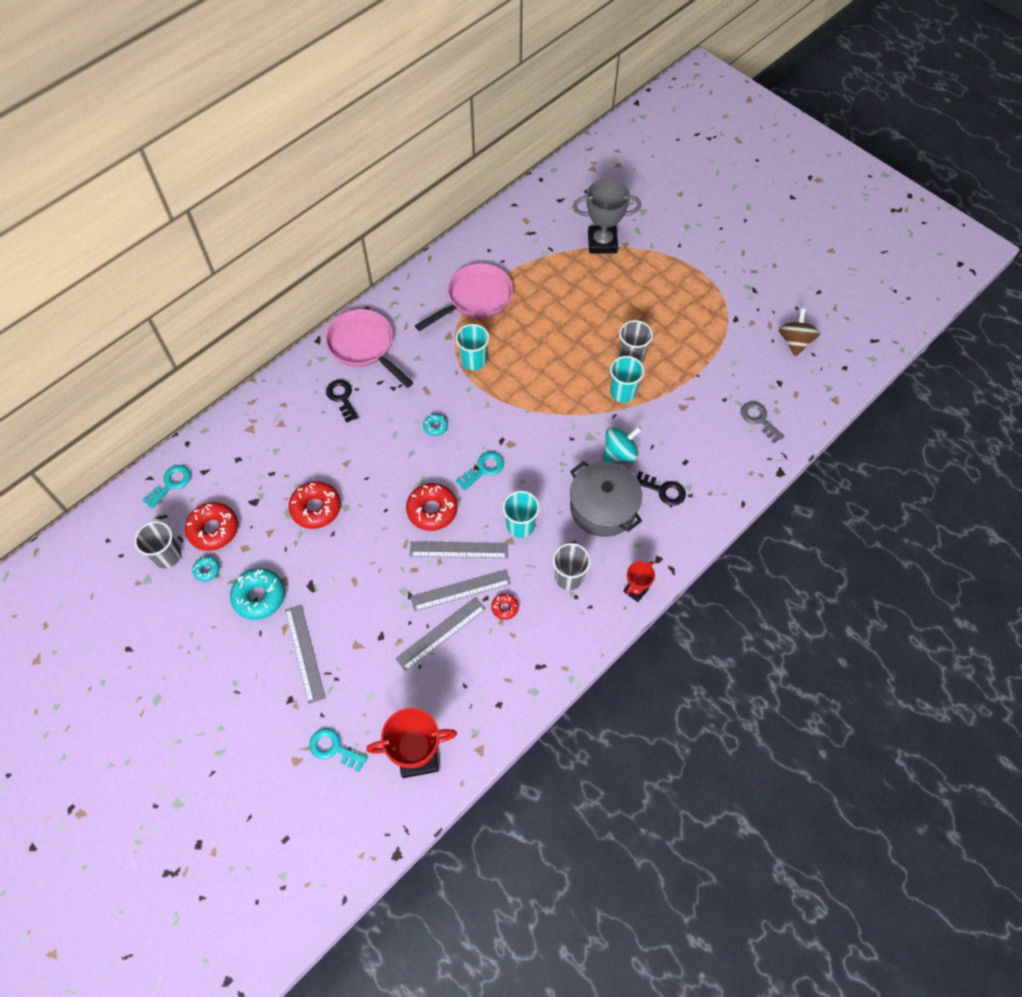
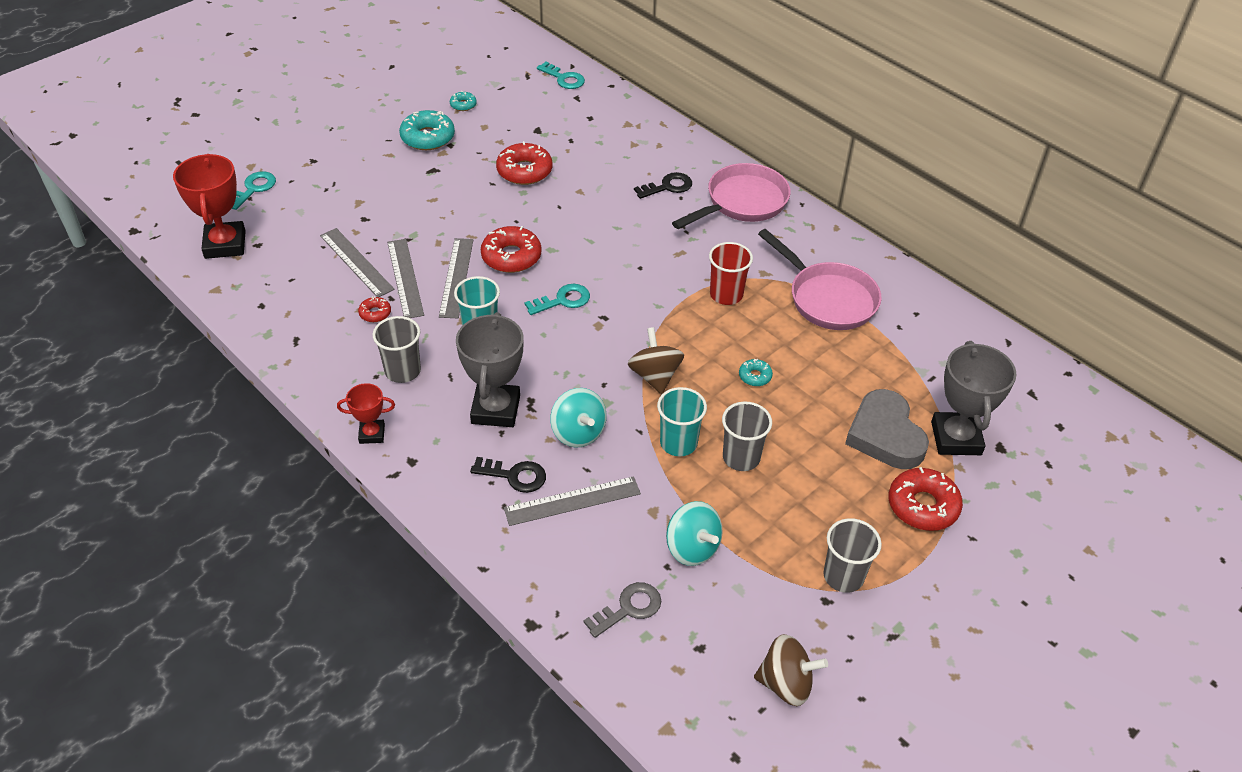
camera: 90 degrees right, 15 degrees down
grey cup [134,521,181,568] -> grey cup moved to [823,518,882,593]
red donut [185,502,238,551] -> red donut moved to [889,467,963,531]
grey ruler [285,605,326,704] -> grey ruler moved to [504,476,641,526]
turquoise donut [423,414,448,436] -> turquoise donut moved to [739,359,773,386]
turquoise cup [456,324,489,371] -> red cup [709,242,753,305]
turquoise key [456,451,504,491] -> turquoise key turned 75 degrees counterclockwise [525,284,590,315]
grey pot [570,461,642,537] -> grey trophy [456,312,524,427]
red trophy [623,561,655,602] -> red trophy turned 45 degrees counterclockwise [337,383,395,444]
black key [637,471,686,506] -> black key turned 105 degrees counterclockwise [470,457,546,493]
none -> brown spinning top [628,327,684,394]
none -> turquoise spinning top [666,501,723,566]
none -> grey heart [845,389,929,469]

